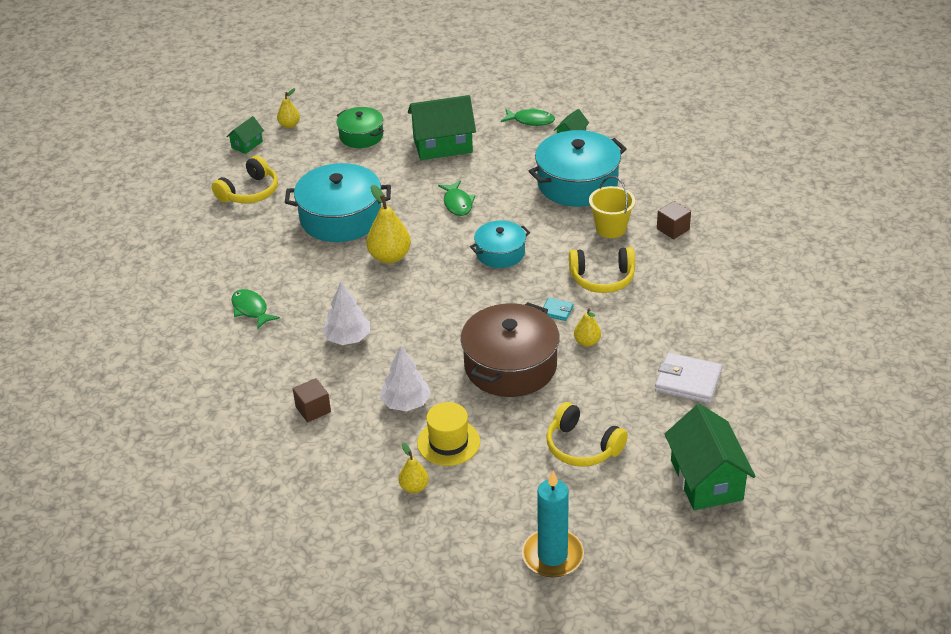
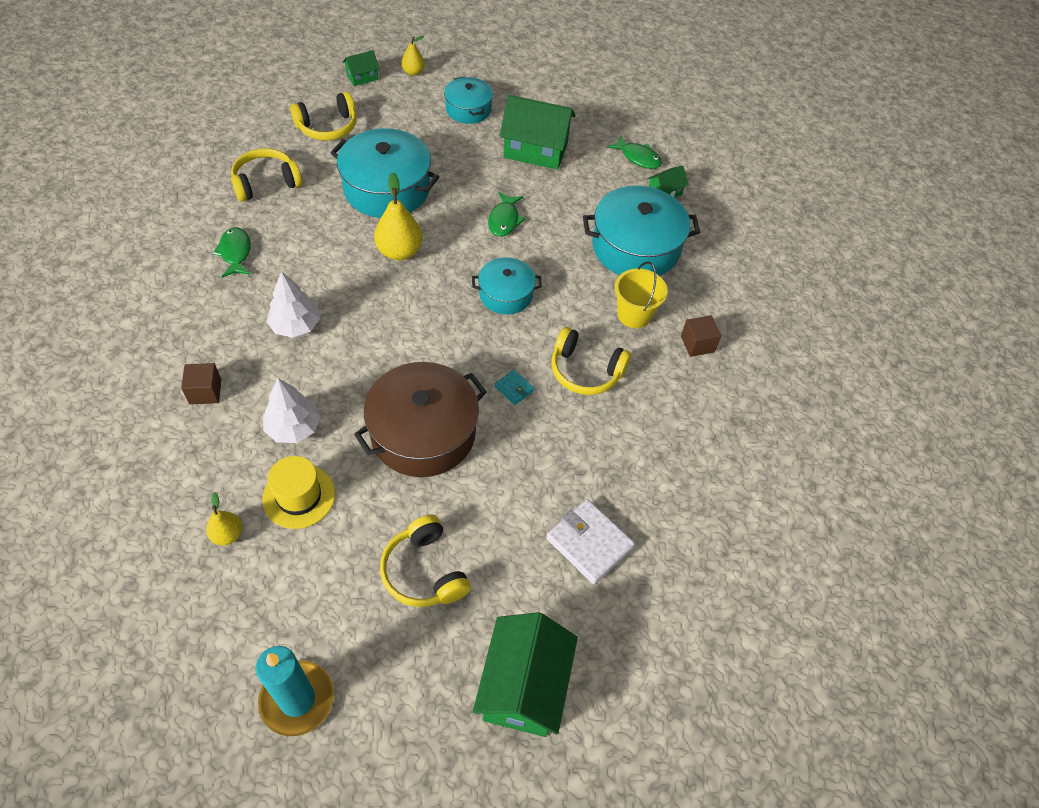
camera: 20 degrees right, 15 degrees up
green pot [337,107,384,148] -> turquoise pot [444,76,493,124]
yellow pear [574,308,601,347] -> none
none -> yellow headphones [231,148,302,202]

